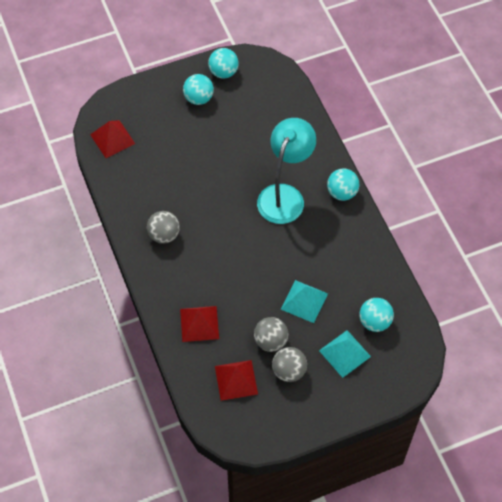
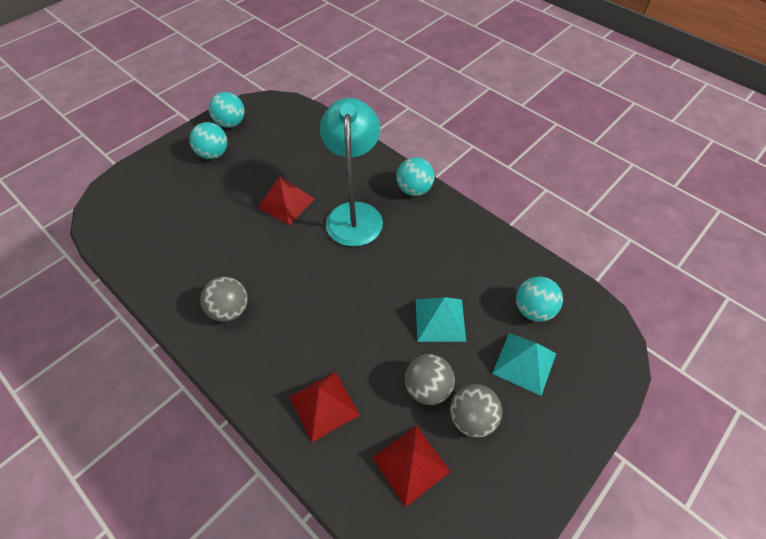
camera: 25 degrees left, 5 degrees down
red pyramid [90,120,135,158] -> red pyramid moved to [257,177,315,225]

